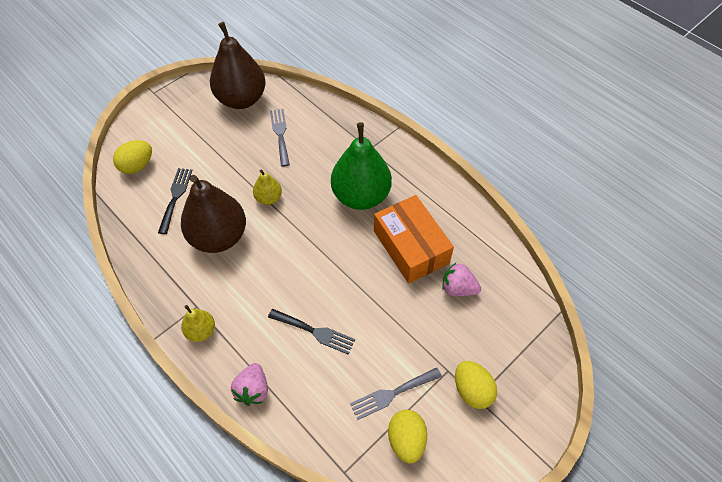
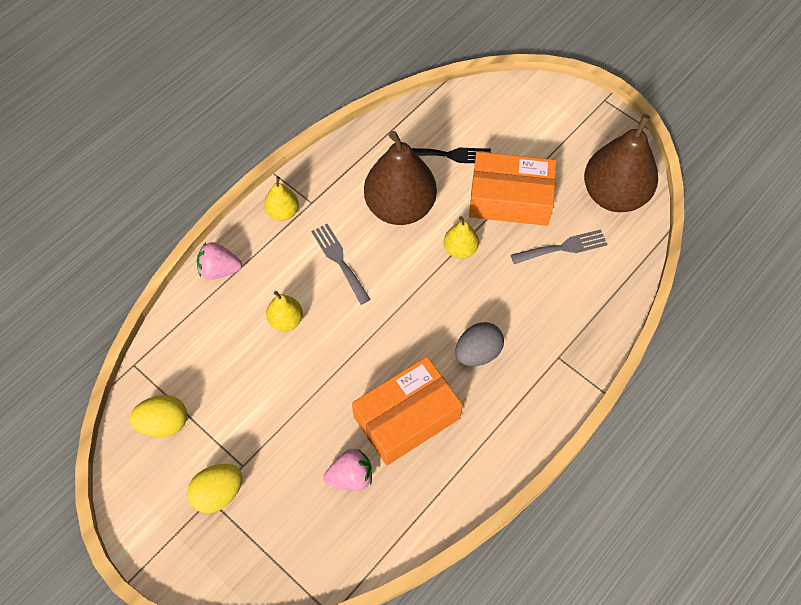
camera: 85 degrees right, 5 degrees up
yellow egg [113,140,152,174] -> none
black fork [268,309,355,354] -> yellow pear [266,291,303,331]
green pear [331,122,392,210] -> grey egg [455,322,504,366]
grey fork [350,367,442,420] -> grey fork moved to [311,224,371,305]
pink strawberry [442,262,481,296] -> pink strawberry turned 60 degrees clockwise [323,449,372,491]
none -> orange box [469,152,556,226]

